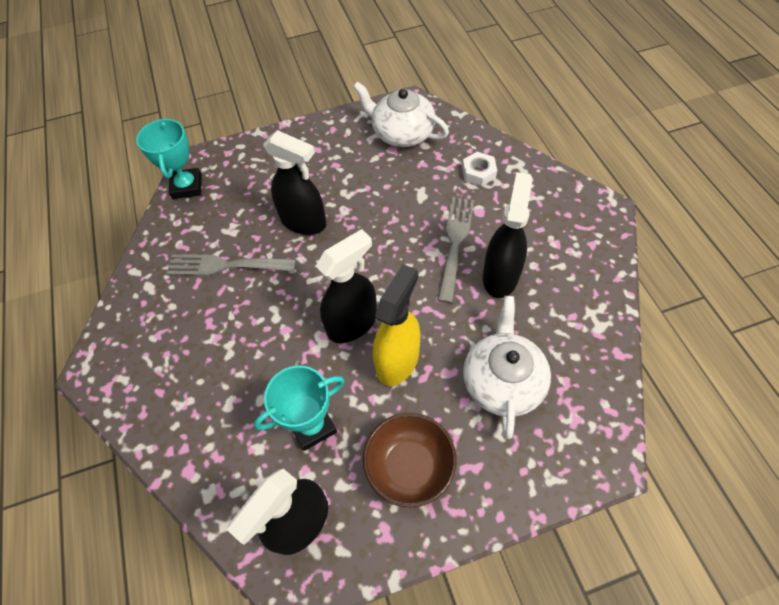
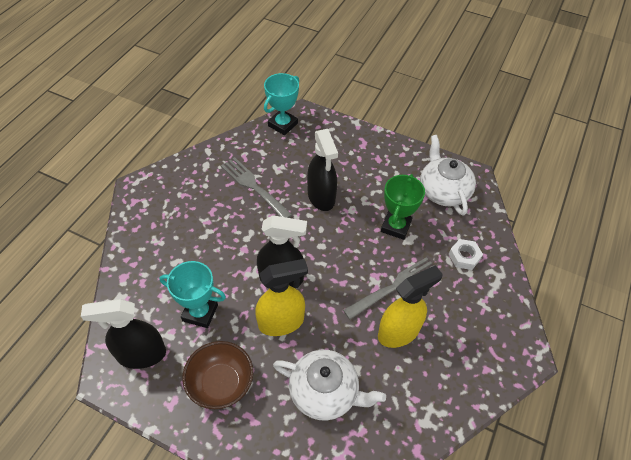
camera: 40 degrees right, 5 degrees down
white teapot [463,296,551,439] -> white teapot turned 60 degrees clockwise [273,350,386,421]
black spray bottle [483,172,533,298] -> yellow spray bottle [378,265,443,348]
none -> green trophy [381,174,425,240]

